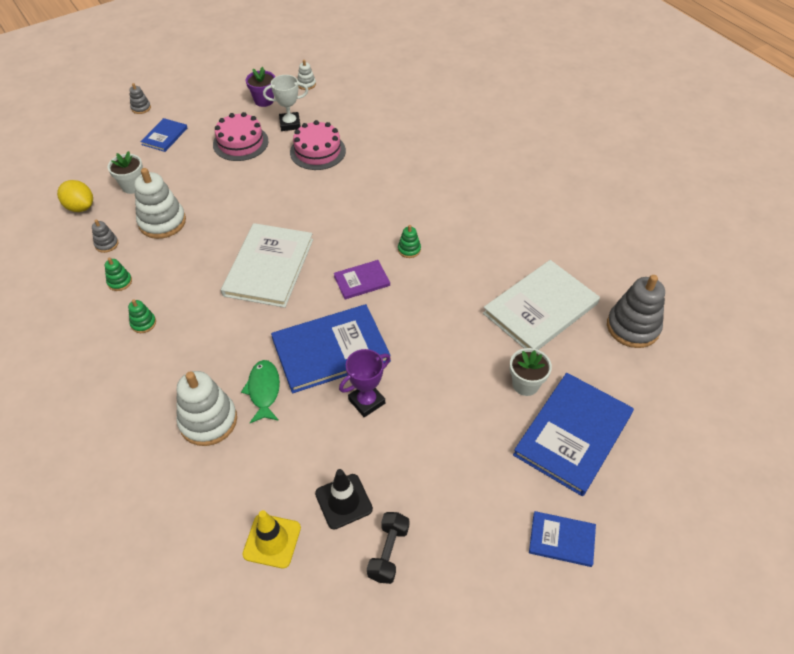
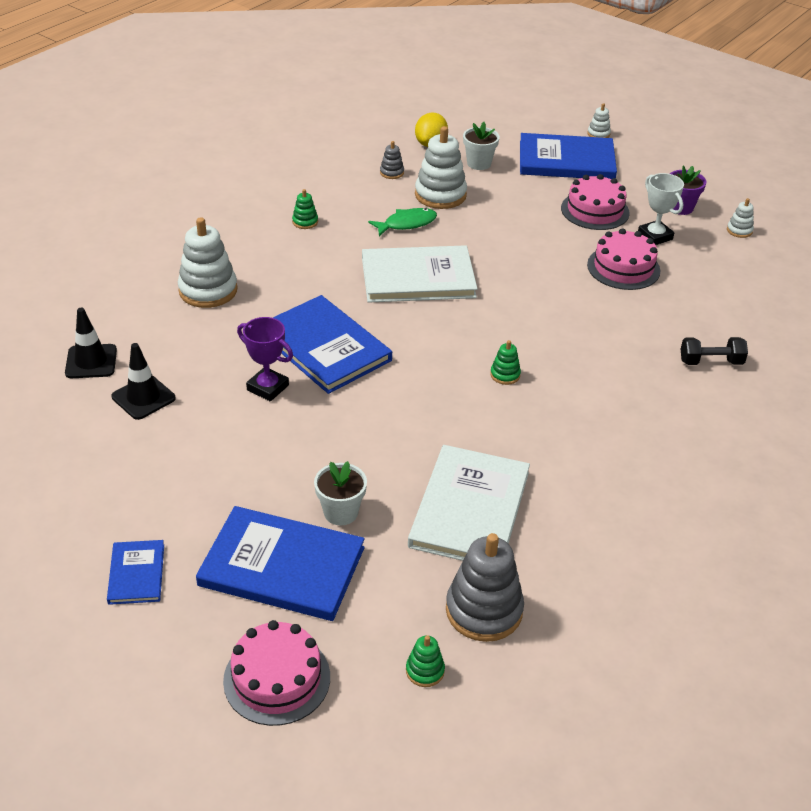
camera: 70 degrees right, 10 degrees down
green stacking toy [105,258,132,291] -> green stacking toy moved to [406,635,445,687]
grey stacking toy [129,83,151,114] -> white stacking toy [587,103,611,138]
blue book [140,118,187,152] -> blue book [520,133,617,179], size x1.96
green fish [241,360,280,423] -> green fish moved to [368,208,437,236]
yellow traffic cone [242,510,301,569] -> black traffic cone [65,308,117,378]
purple book [334,260,390,299] -> none
black dumbbell [367,512,409,584] -> black dumbbell moved to [680,337,748,365]
white book [483,260,600,350] -> white book turned 75 degrees clockwise [408,445,530,561]
none -> pink cake [223,620,330,726]

